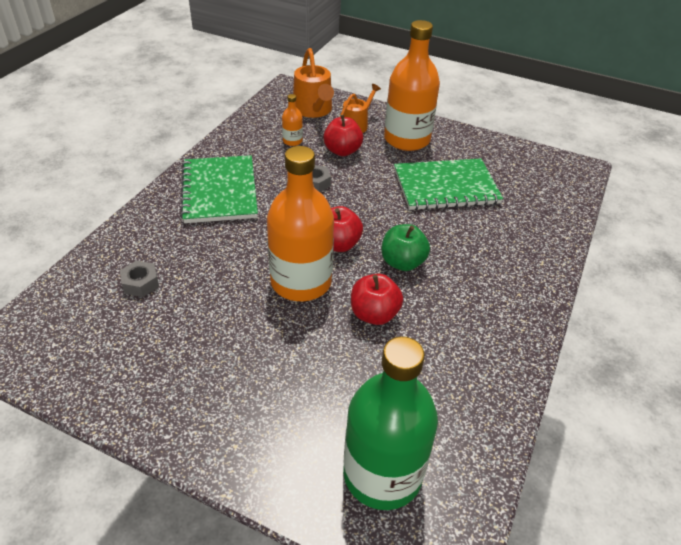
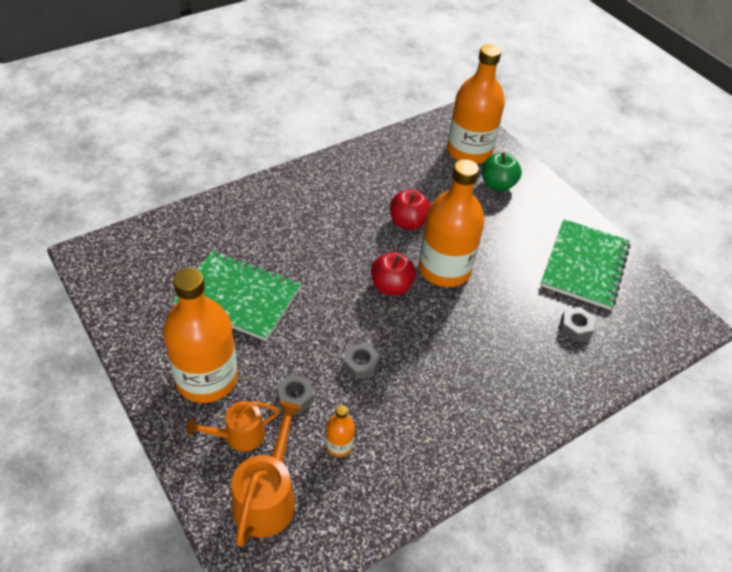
camera: 150 degrees left, 5 degrees up
green notebook [180,155,258,223] -> green notebook moved to [541,219,630,310]
red apple [323,115,363,156] -> grey nut [276,374,314,414]
green bottle [343,337,438,510] -> orange bottle [447,44,505,164]
green apple [382,224,430,271] -> green apple moved to [482,152,522,191]

